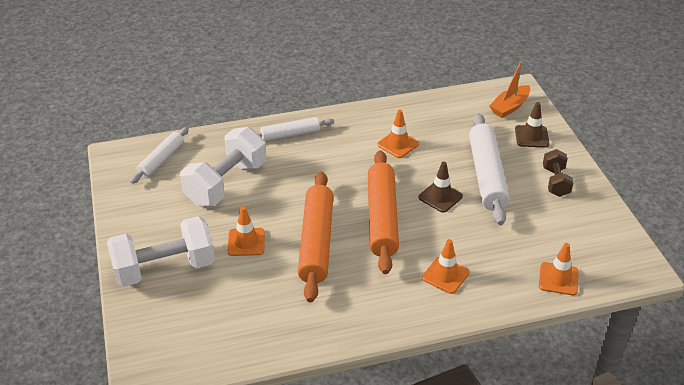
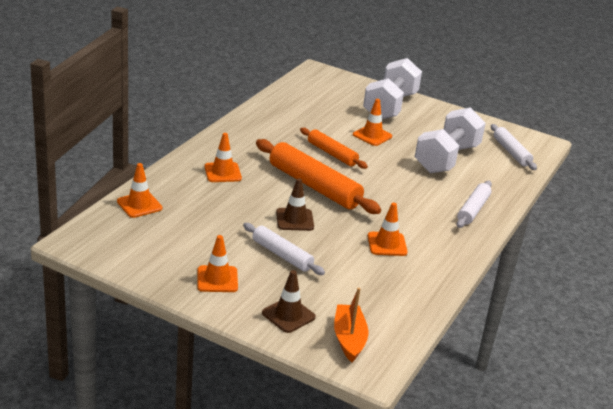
camera: 130 degrees right, 10 degrees down
white dumbbell [180,127,266,206] -> white dumbbell turned 45 degrees clockwise [415,107,486,173]
orange rolling pin [298,172,333,302] -> orange rolling pin [300,128,368,169], size x0.59
white rolling pin [469,113,510,225] -> white rolling pin [243,223,325,275], size x0.59
brown dumbbell [543,149,574,197] -> orange traffic cone [197,235,238,292]

